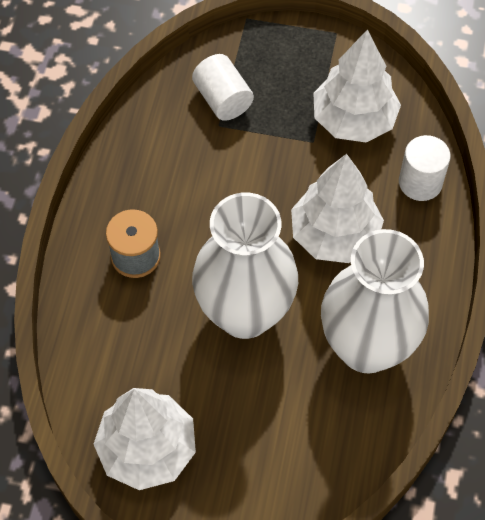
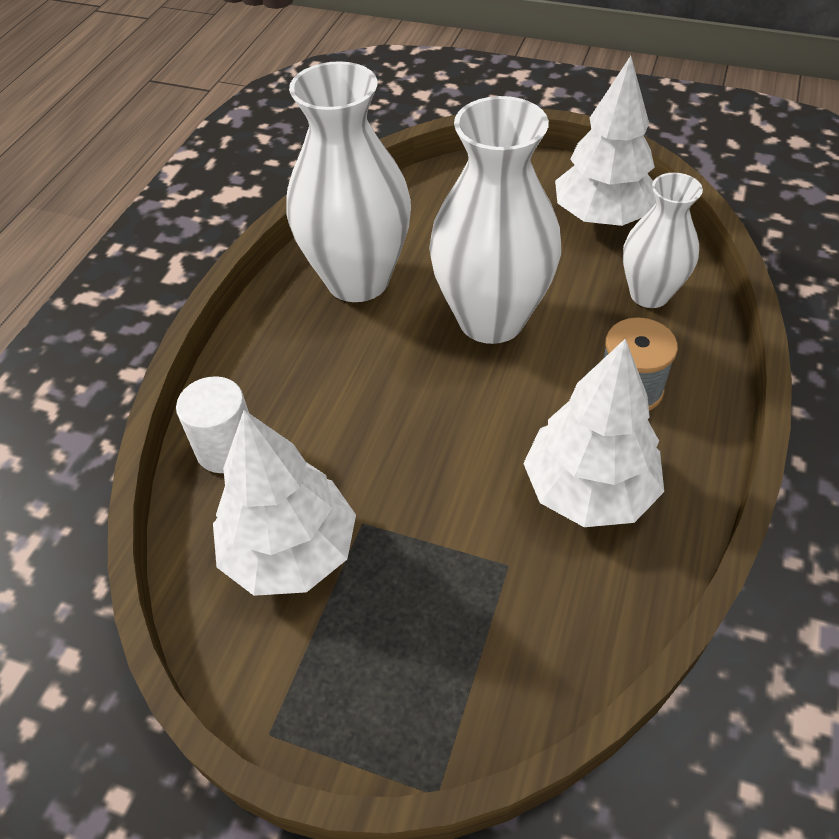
camera: 170 degrees left, 10 degrees down
white cylinder [192,54,254,121] -> none
white tree [291,154,384,263] -> white tree moved to [523,339,664,527]
none -> white vase [623,173,703,308]

